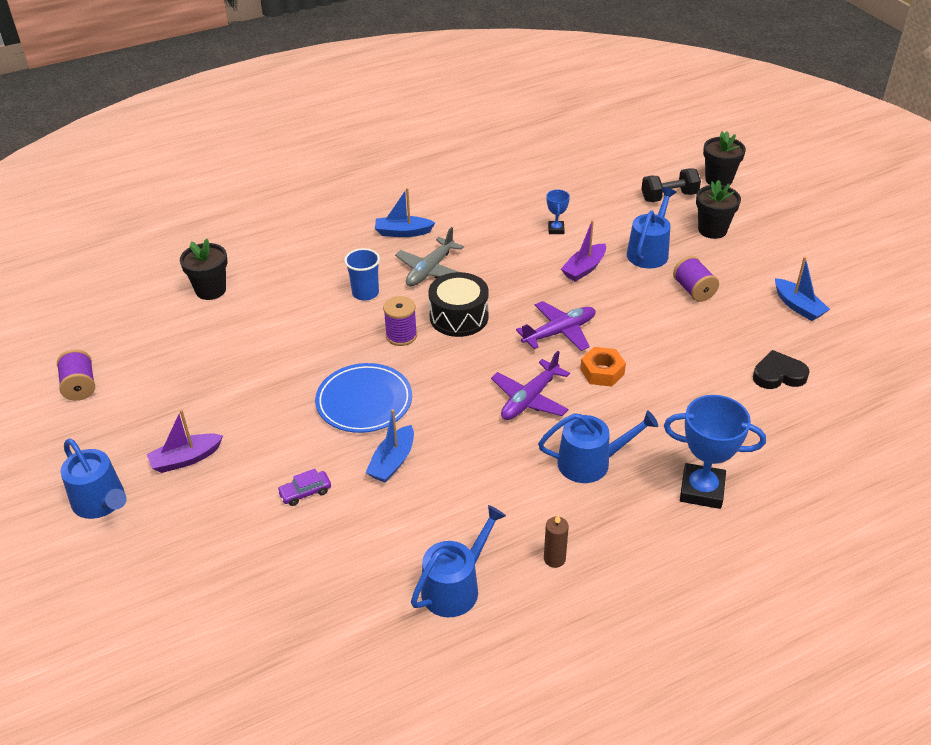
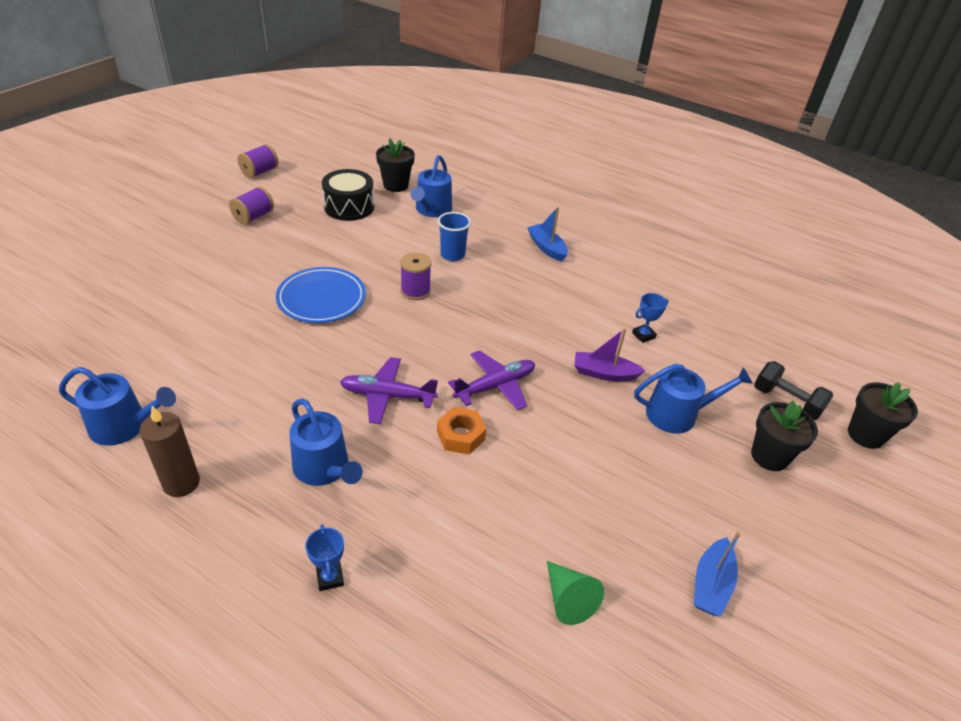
camera: 55 degrees right, 0 degrees up
blue watering can [61,438,127,519] -> blue watering can moved to [410,155,452,217]
purple boat [147,409,223,473] -> none
purple car [277,469,331,506] -> none
blue boat [365,409,414,483] -> none
grey plane [395,227,464,286] -> none
black drum [428,272,489,337] -> black drum moved to [322,169,374,221]
purple plane [516,301,596,351] -> purple plane turned 60 degrees counterclockwise [448,350,535,411]
brown candle [544,515,569,568] -> brown candle [140,406,200,497], size x1.55
blue trophy [664,395,766,509] -> blue trophy [305,524,344,591], size x0.50
purple spool [673,256,719,302] -> purple spool moved to [229,186,274,225]
black heart [753,350,810,389] -> green cone [547,561,604,625]

